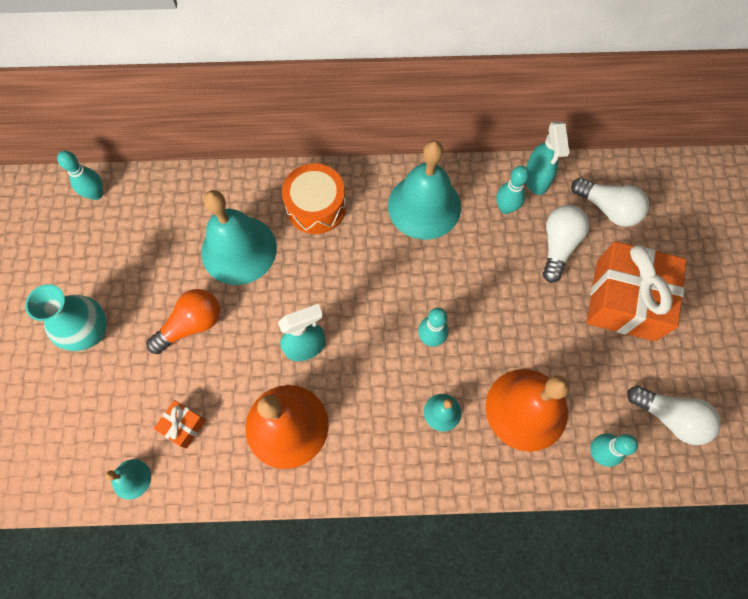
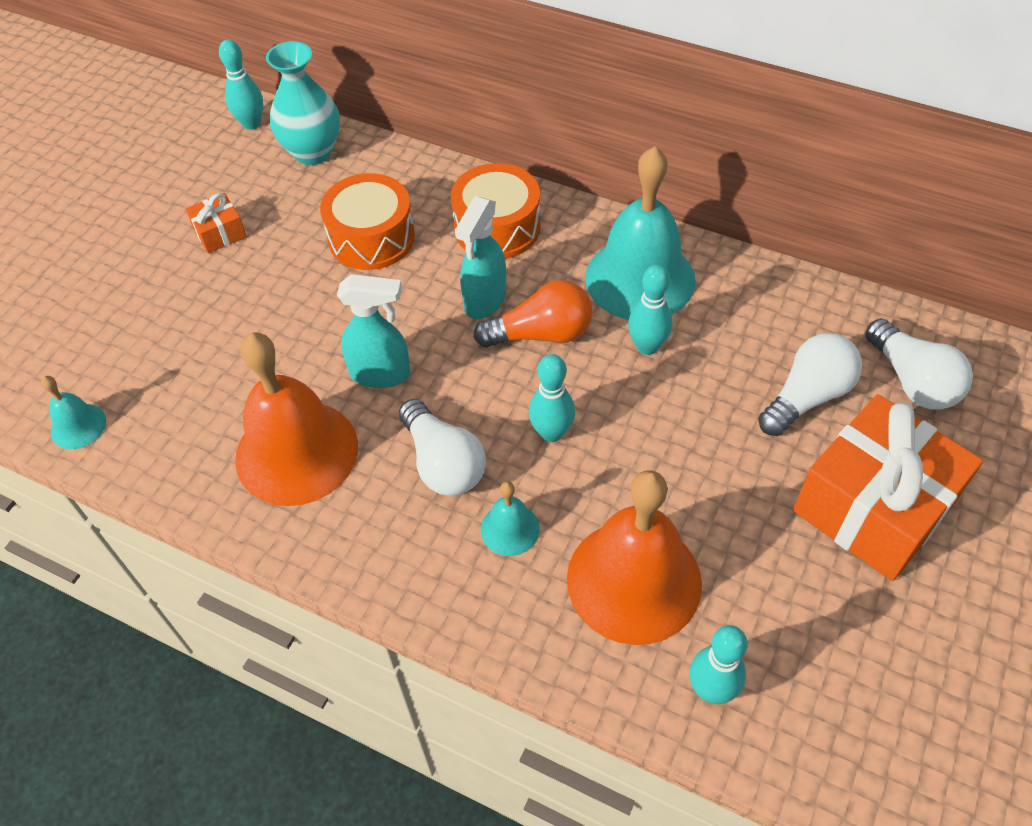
camera: 30 degrees right, 15 degrees down
turquoise vase [25,284,107,351] -> turquoise vase moved to [266,41,340,165]
orange light bulb [146,289,220,354] -> orange light bulb moved to [473,280,592,348]
orange gift [154,400,206,449] -> orange gift moved to [186,193,247,253]
turquoise bell [201,190,277,285] -> orange drum [320,173,415,270]
turquoise bowling pin [496,166,529,214] -> turquoise bowling pin moved to [628,264,673,355]
turquoise spray bottle [526,121,570,195] -> turquoise spray bottle moved to [455,196,506,319]
white light bulb [627,385,721,445] -> white light bulb moved to [399,399,486,496]

